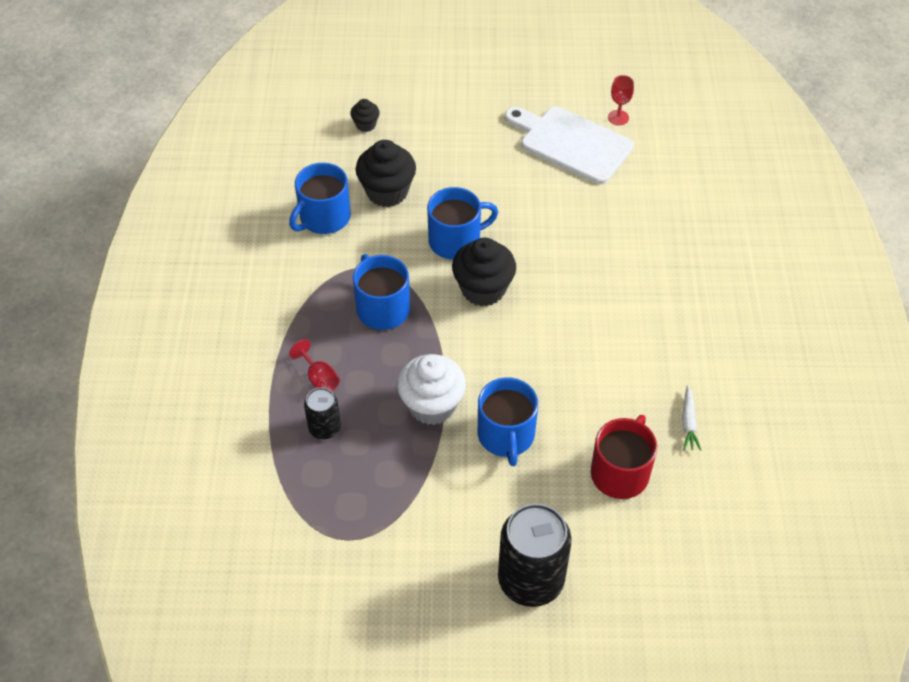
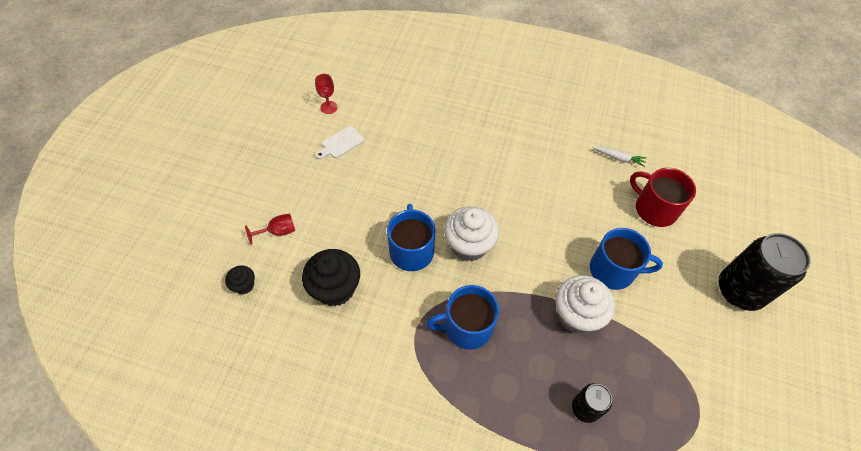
camera: 75 degrees left, 5 degrees up
blue mug [289,163,351,234] -> none
red goblet [289,339,340,392] -> red goblet moved to [245,213,295,245]
black cupcake [452,237,516,306] -> white cupcake [444,206,499,262]
white cutting board [505,106,634,184] -> white cutting board [316,126,364,159], size x0.46

